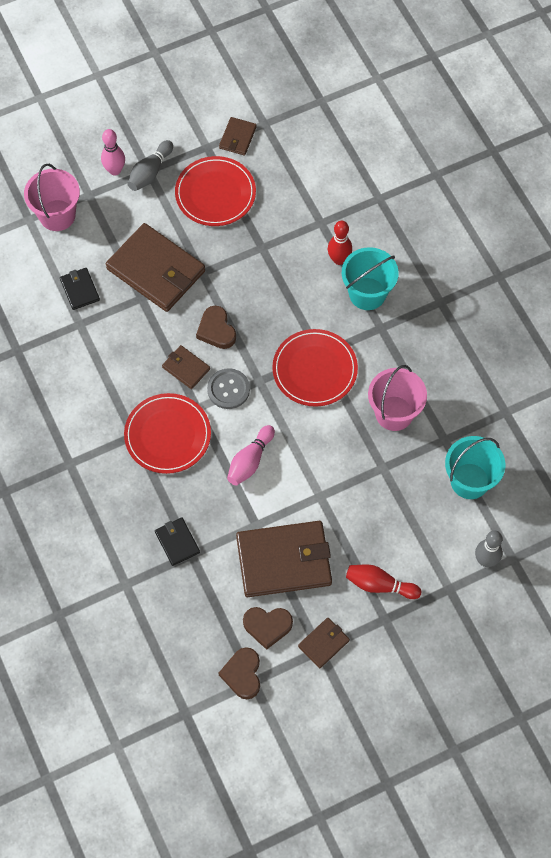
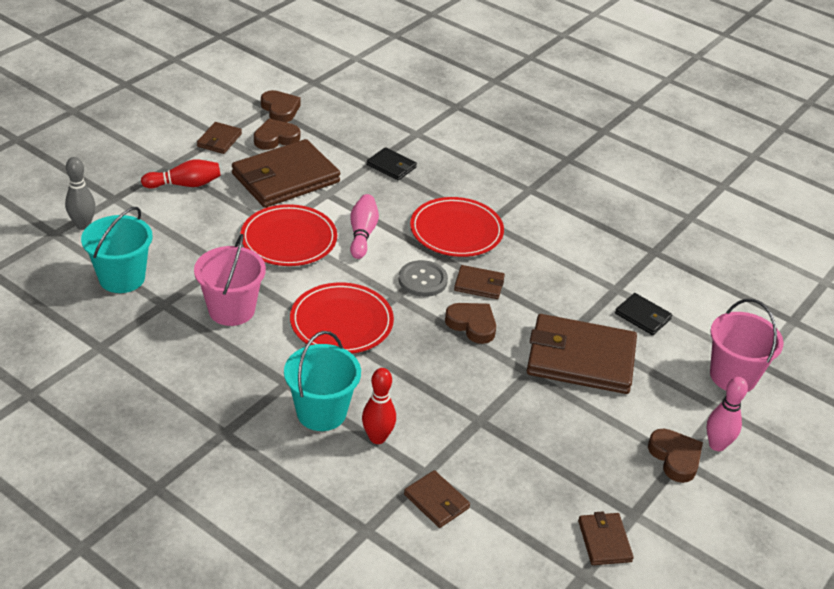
camera: 150 degrees right, 25 degrees down
grey bowling pin [127,140,173,191] -> brown heart [648,429,703,483]
red plate [175,156,256,226] -> red plate moved to [240,204,337,266]
none -> brown wallet [404,470,470,528]

